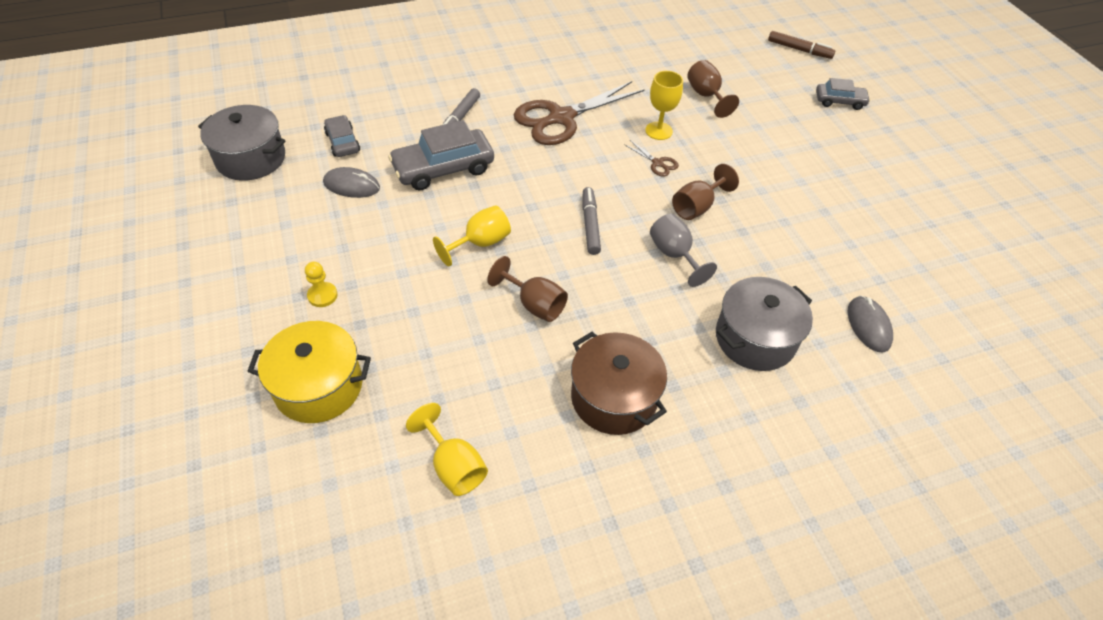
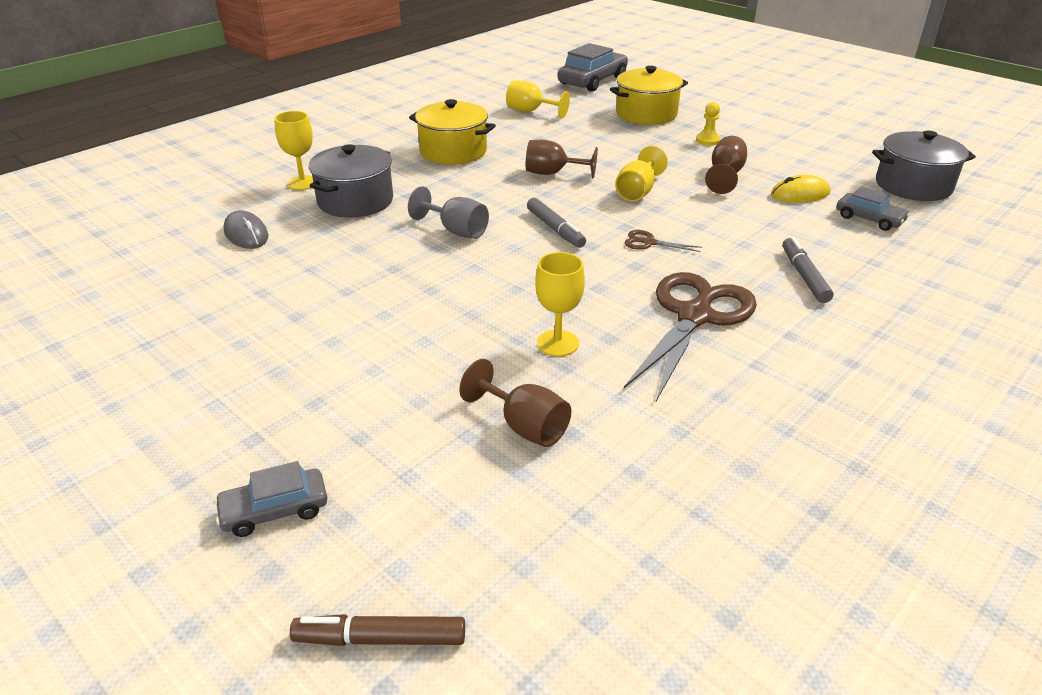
camera: 155 degrees right, 15 degrees down
grey mouse [323,167,380,198] -> yellow mouse [771,175,830,203]
grey car [388,120,494,190] -> grey car moved to [558,43,628,92]
brown pot [571,332,667,435] -> yellow pot [409,99,496,164]
brown scissors [624,140,679,177] -> brown scissors moved to [624,230,702,252]
brown goblet [672,164,739,220] -> brown goblet moved to [705,136,747,194]
none -> yellow goblet [274,111,313,190]

